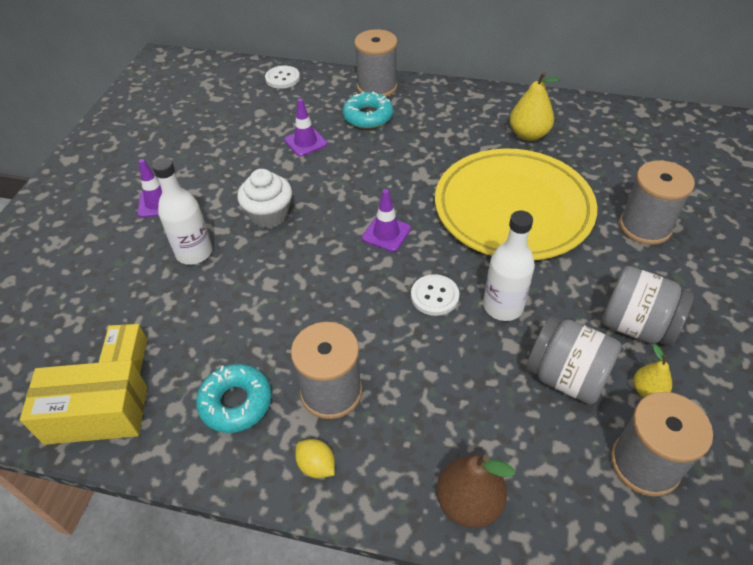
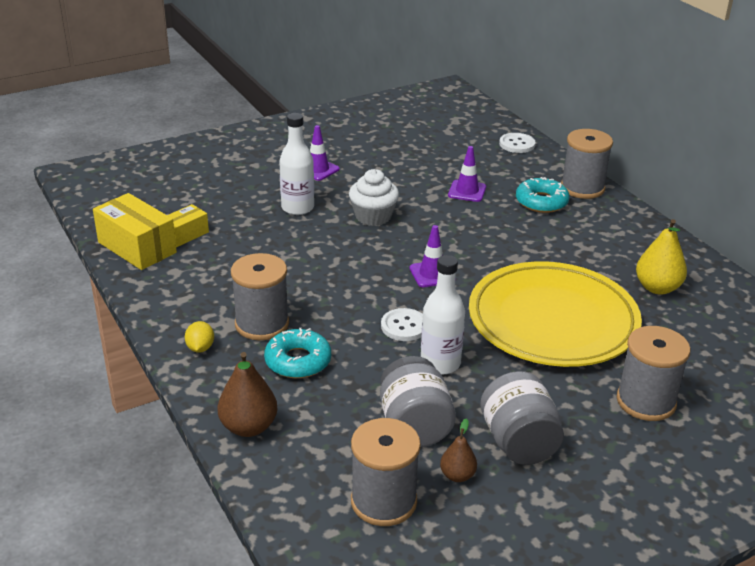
camera: 45 degrees right, 15 degrees down
turquoise donut [196,364,272,433] -> turquoise donut moved to [264,328,331,378]
yellow pear [633,344,672,398] -> brown pear [440,418,477,482]

